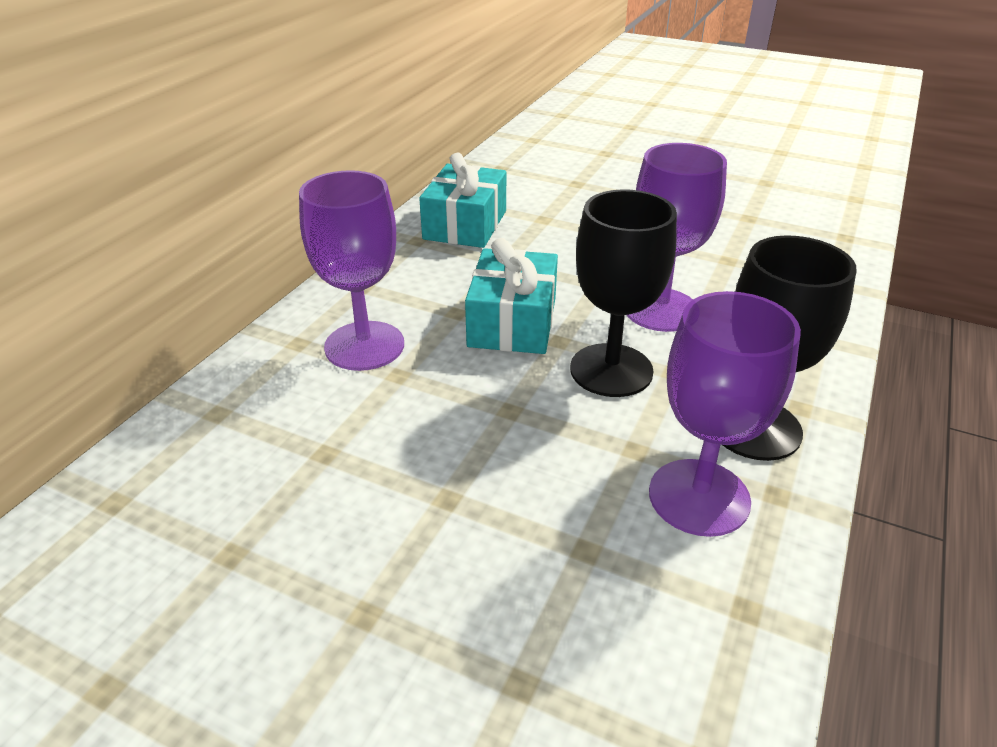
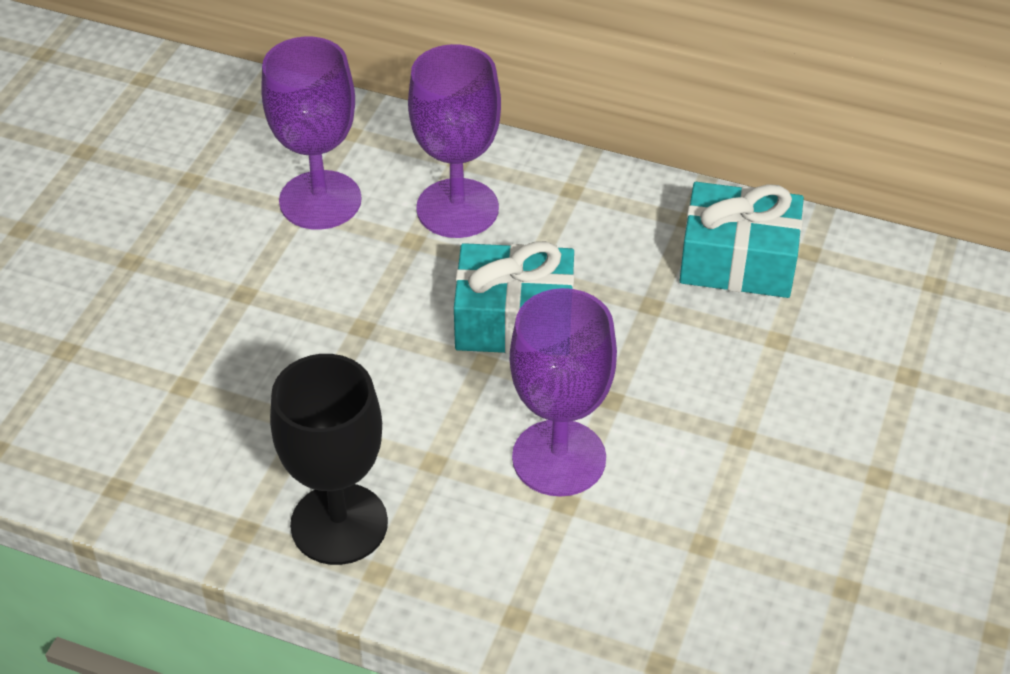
camera: 85 degrees right, 10 degrees up
black goblet [570,189,677,397] -> none
purple goblet [649,291,801,537] -> purple goblet moved to [261,37,361,230]

